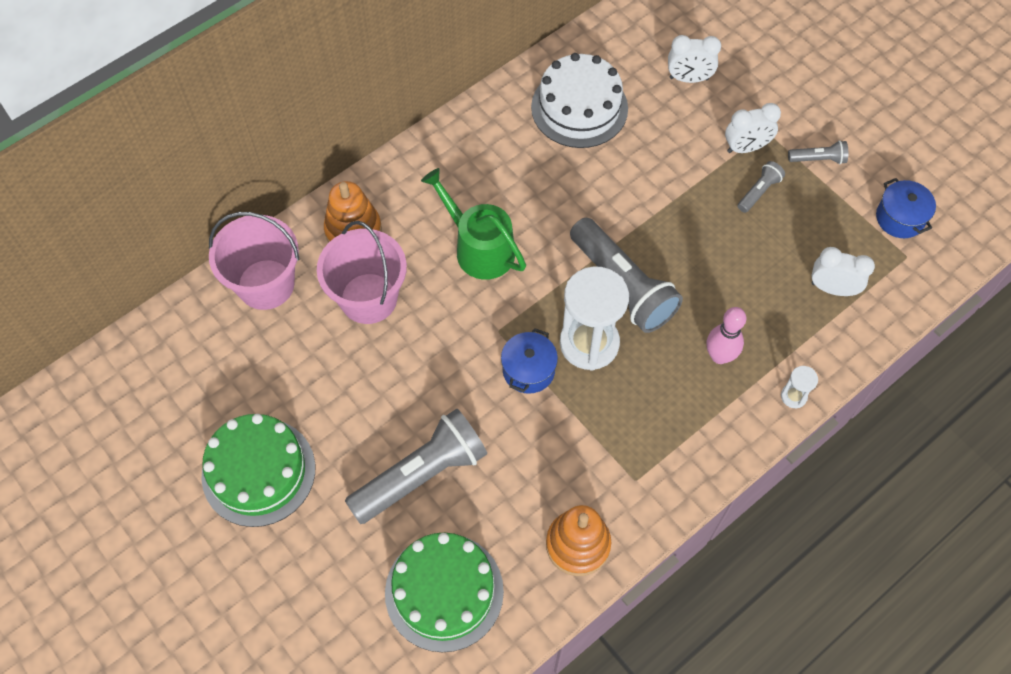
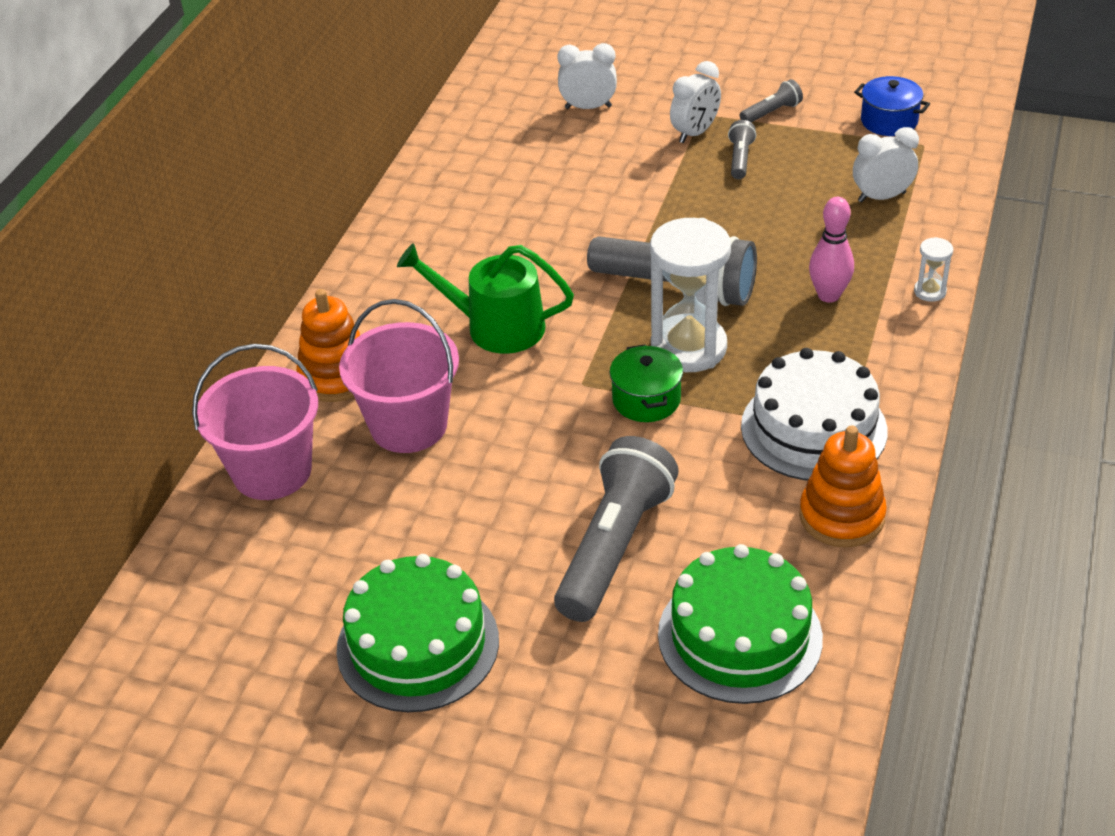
camera: 30 degrees left, 20 degrees down
blue pot [501,328,558,394] -> green pot [610,344,683,422]
white cake [531,53,628,148] -> white cake moved to [741,348,888,481]
white clock [668,35,721,83] -> white clock turned 150 degrees counterclockwise [557,43,617,109]

